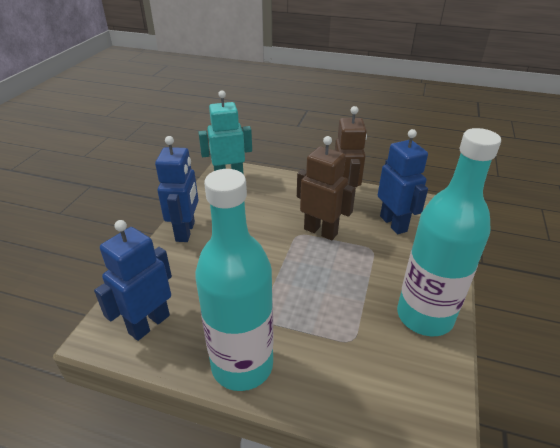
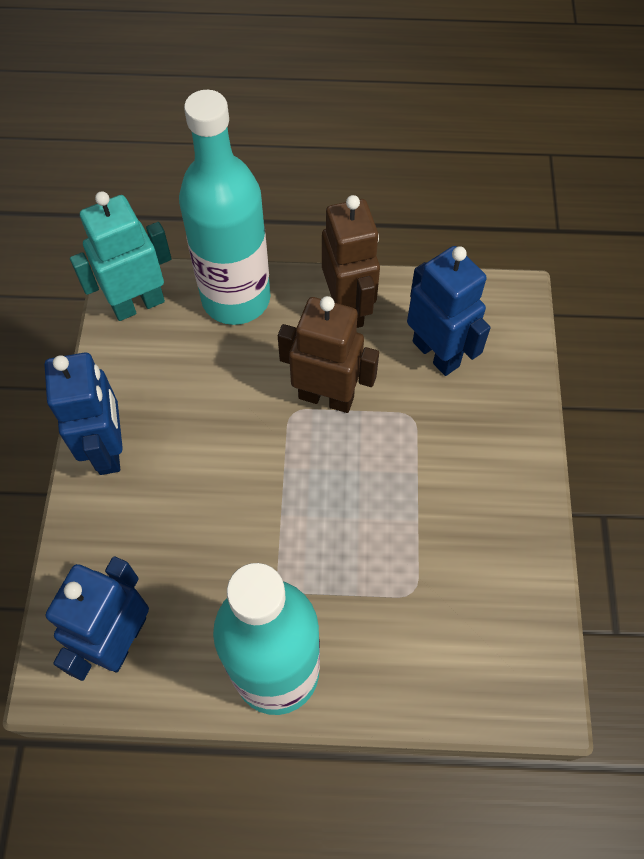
camera: 15 degrees left, 25 degrees up
turquoise bottle [397,128,501,336] -> turquoise bottle moved to [179,90,270,325]

